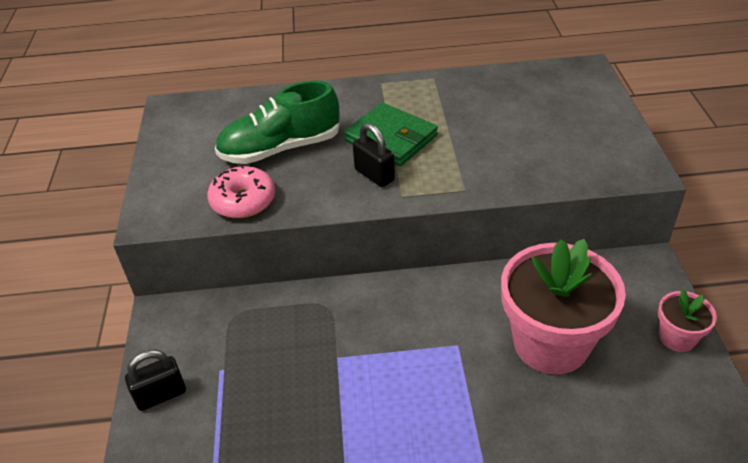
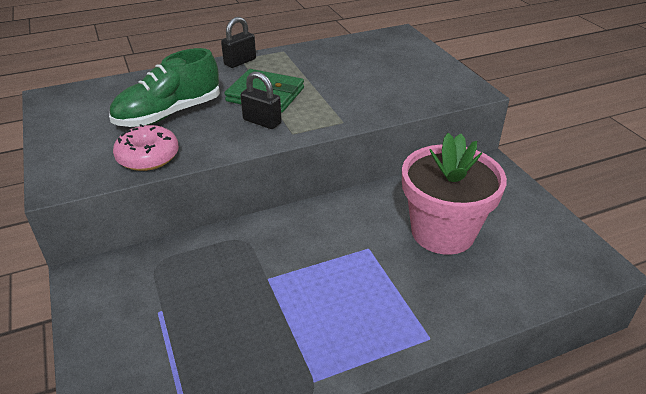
camera: 20 degrees left, 5 degrees down
black padlock [125,350,186,411] -> black padlock moved to [221,17,256,68]
pink flower pot [658,289,717,352] -> none

